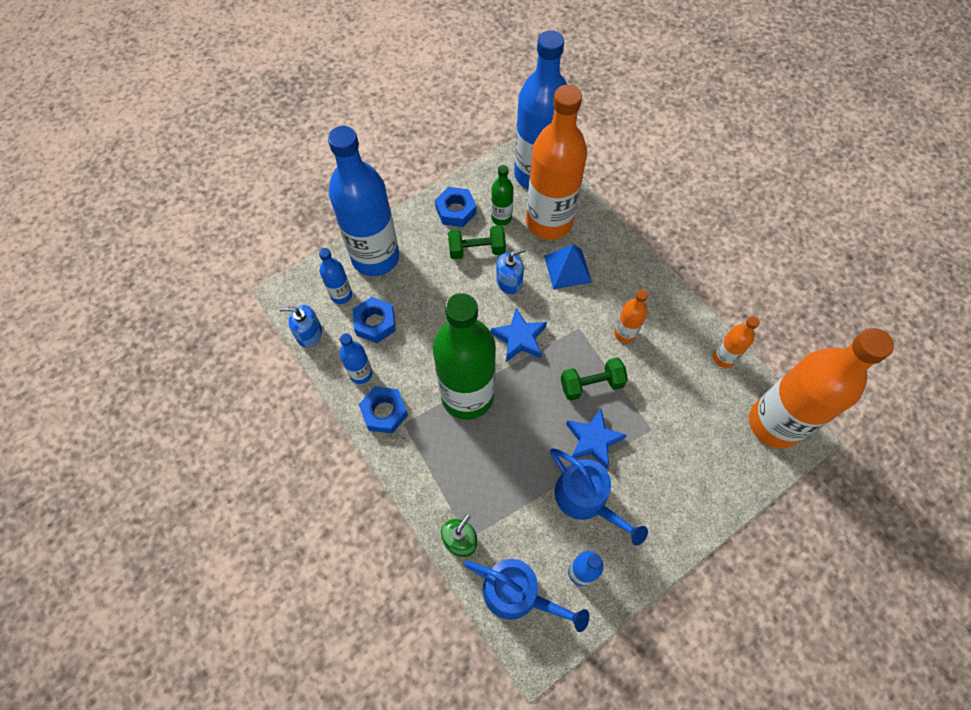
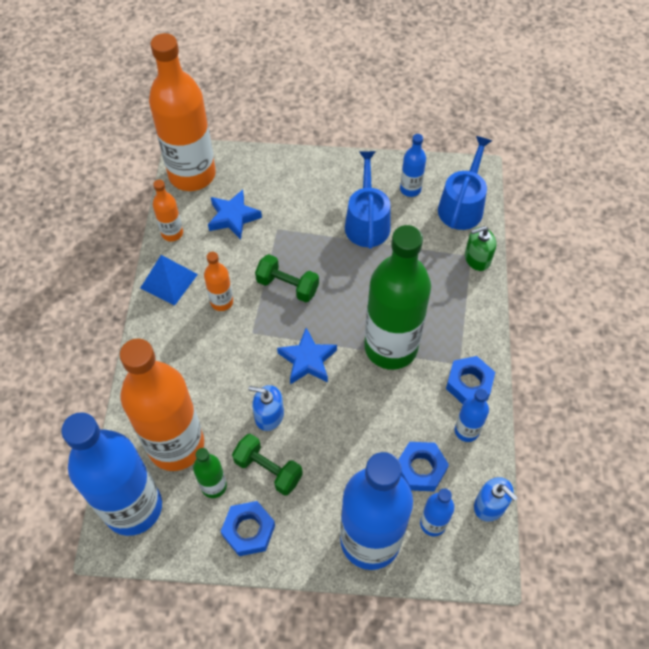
camera: 140 degrees left, 5 degrees down
blue watering can [464,559,589,632] -> blue watering can turned 45 degrees clockwise [438,136,492,230]
blue pyramid [544,244,592,289] -> blue pyramid moved to [141,255,198,305]
blue star [566,408,627,469] -> blue star moved to [208,189,262,240]

